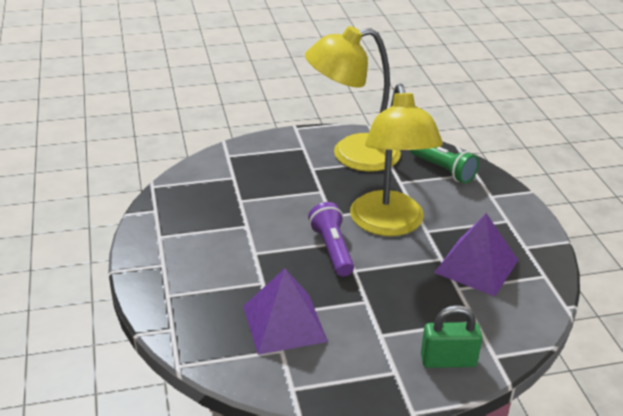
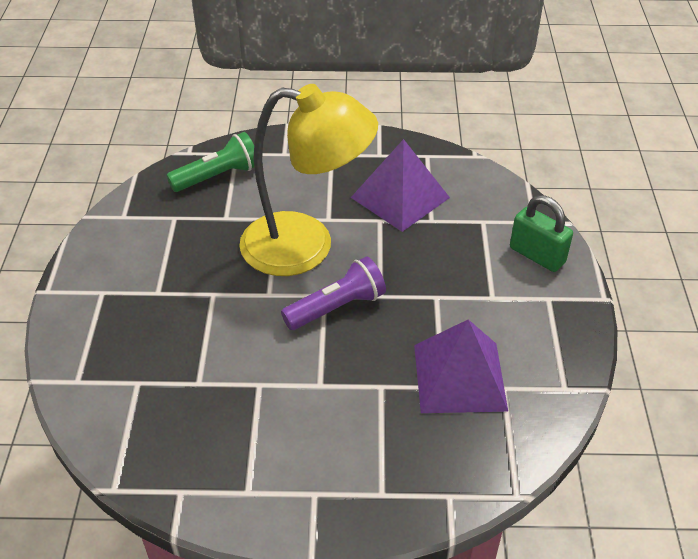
camera: 75 degrees left, 10 degrees up
yellow lamp [305,26,401,172] -> none
purple flashlight [308,202,354,276] -> purple flashlight turned 150 degrees clockwise [281,256,386,330]
green padlock [421,305,482,368] -> green padlock turned 60 degrees counterclockwise [510,195,573,272]

